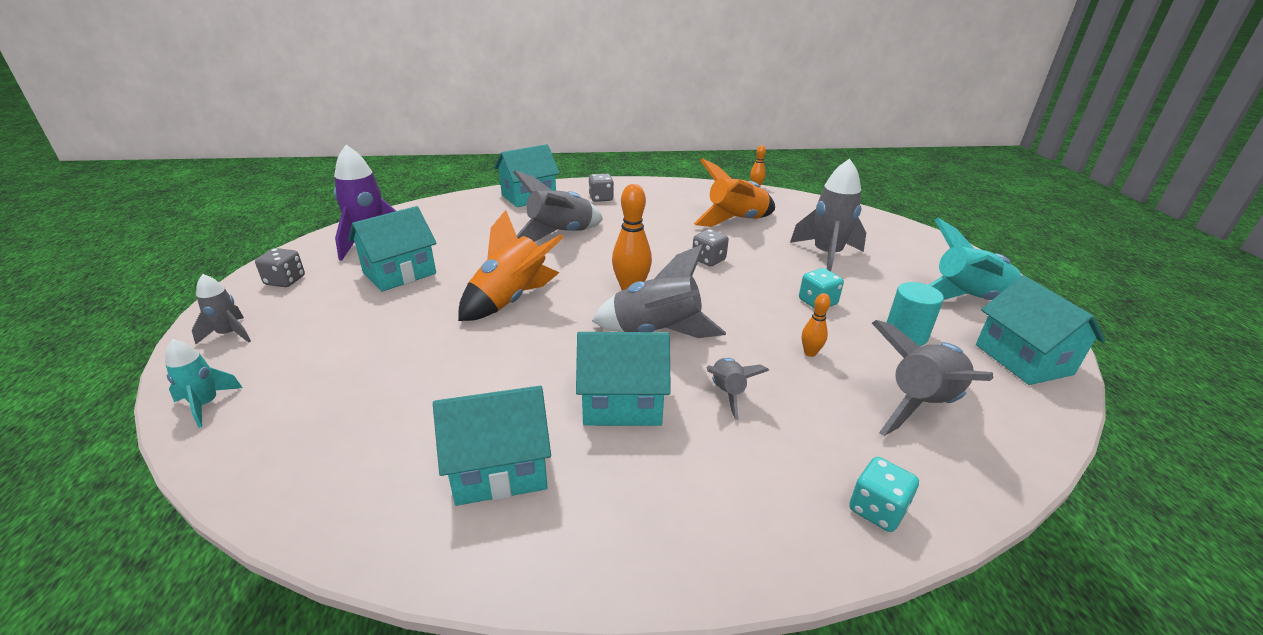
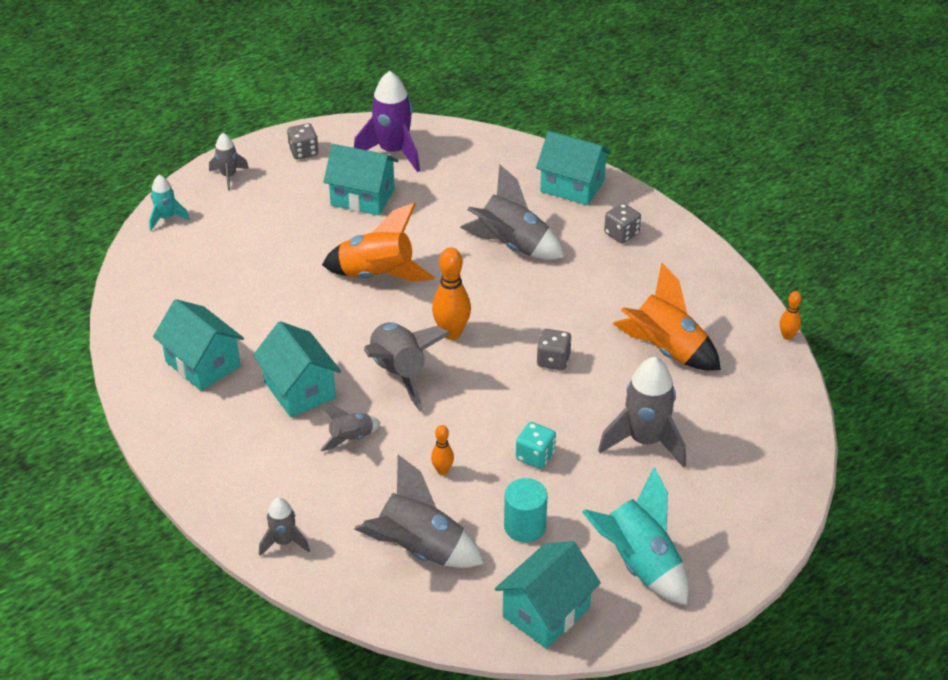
camera: 60 degrees right, 10 degrees up
turquoise dice [849,457,919,532] -> grey rocket [259,497,310,556]

